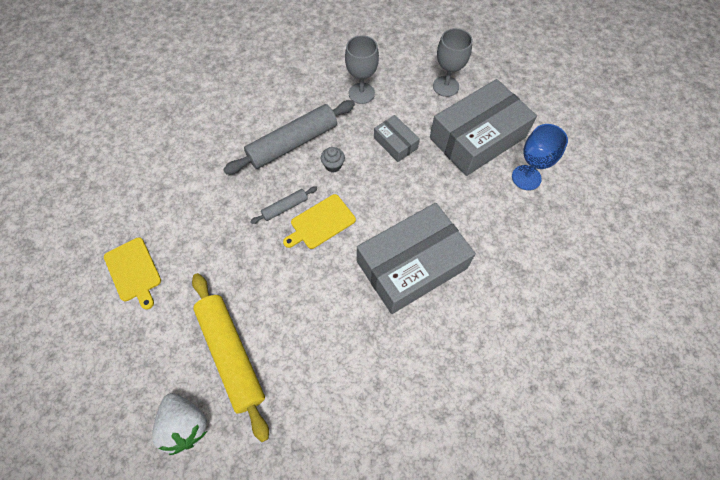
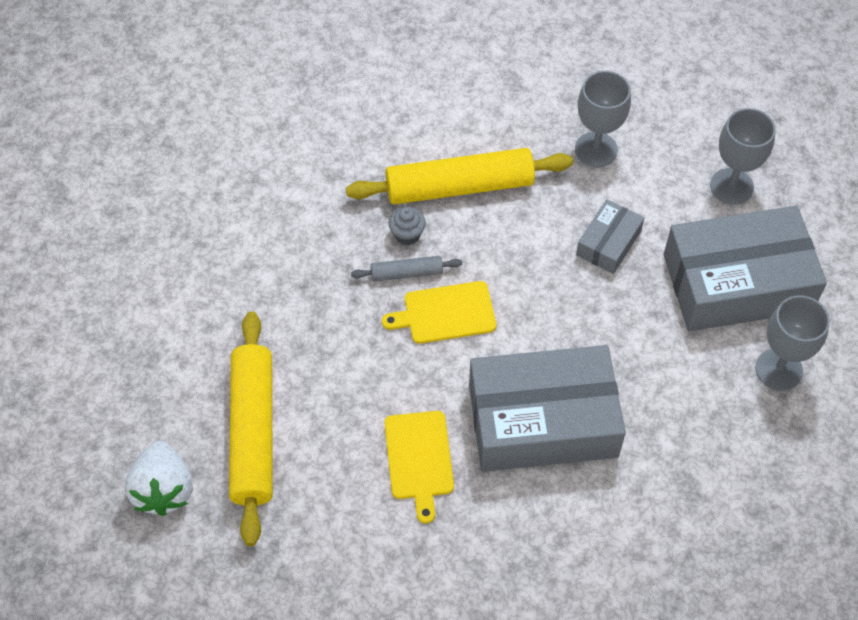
camera: 25 degrees right, 5 degrees down
yellow cutting board [104,237,161,310] -> yellow cutting board moved to [385,411,454,524]
grey rolling pin [223,100,355,174] -> yellow rolling pin [346,148,573,205]
grey cupcake [321,147,345,173] -> grey cupcake moved to [389,207,426,245]
grey box [374,115,420,162] -> grey box turned 45 degrees clockwise [576,199,644,274]
blue goblet [512,124,568,190] -> grey goblet [755,295,830,391]

